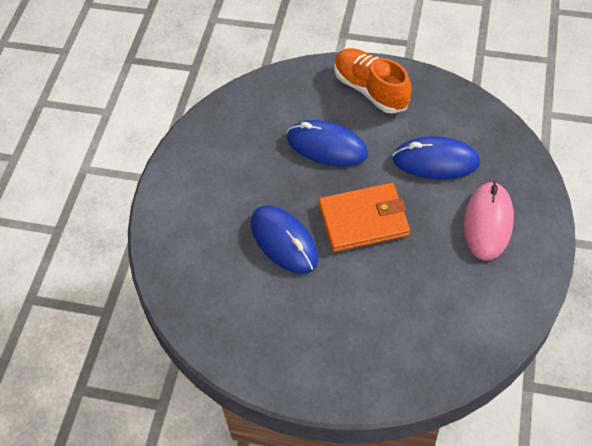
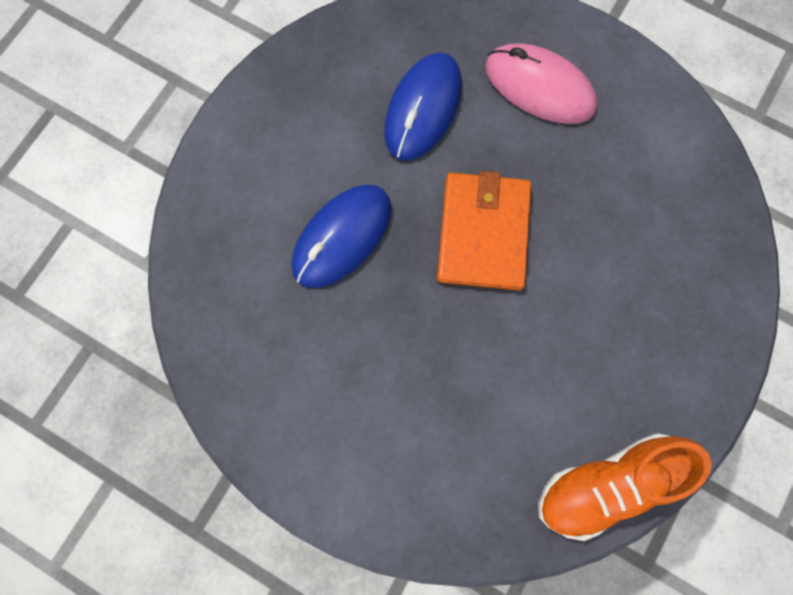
camera: 75 degrees left, 20 degrees up
blue mouse [251,205,318,274] -> none
orange shoe [334,48,412,114] -> orange shoe moved to [538,434,712,541]

